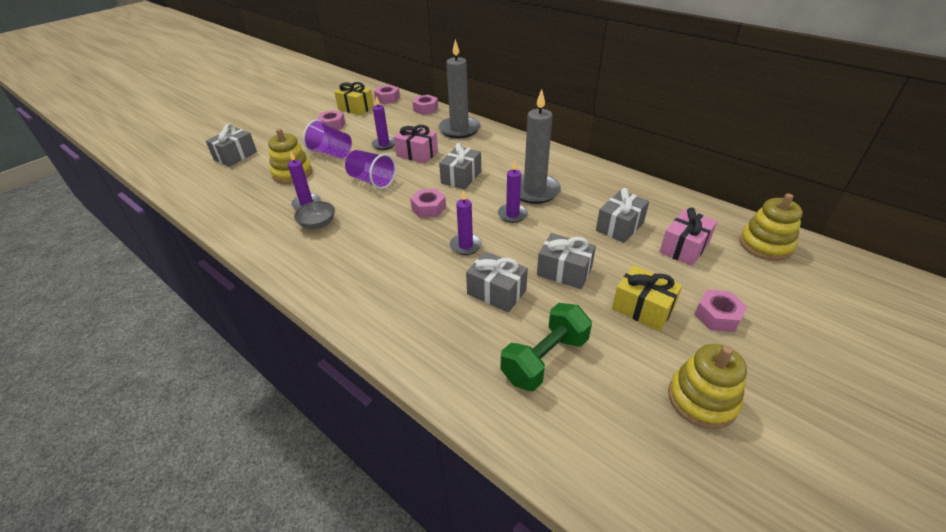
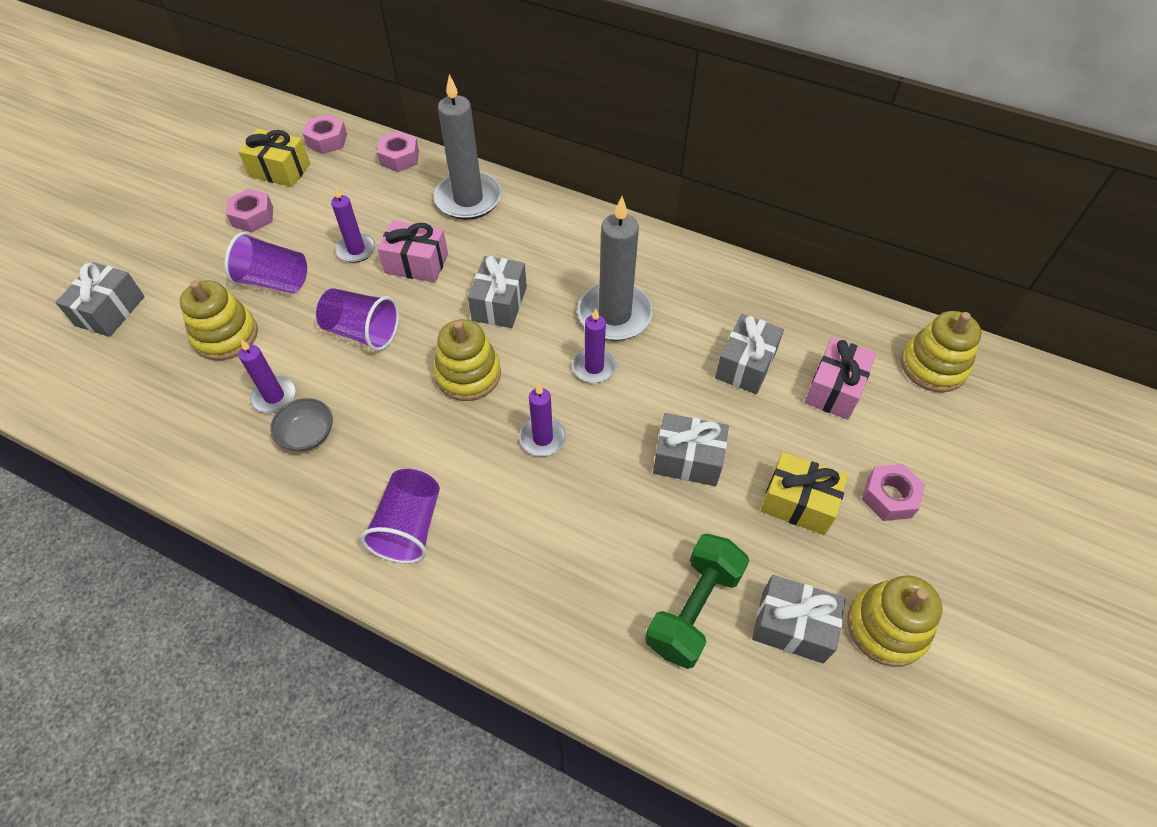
camera: 15 degrees left, 15 degrees up
pink nut [410,189,446,218] -> yellow stacking toy [434,319,501,401]
grey gift [466,251,528,313] -> grey gift moved to [752,575,846,664]
none -> purple cup [361,469,440,564]

